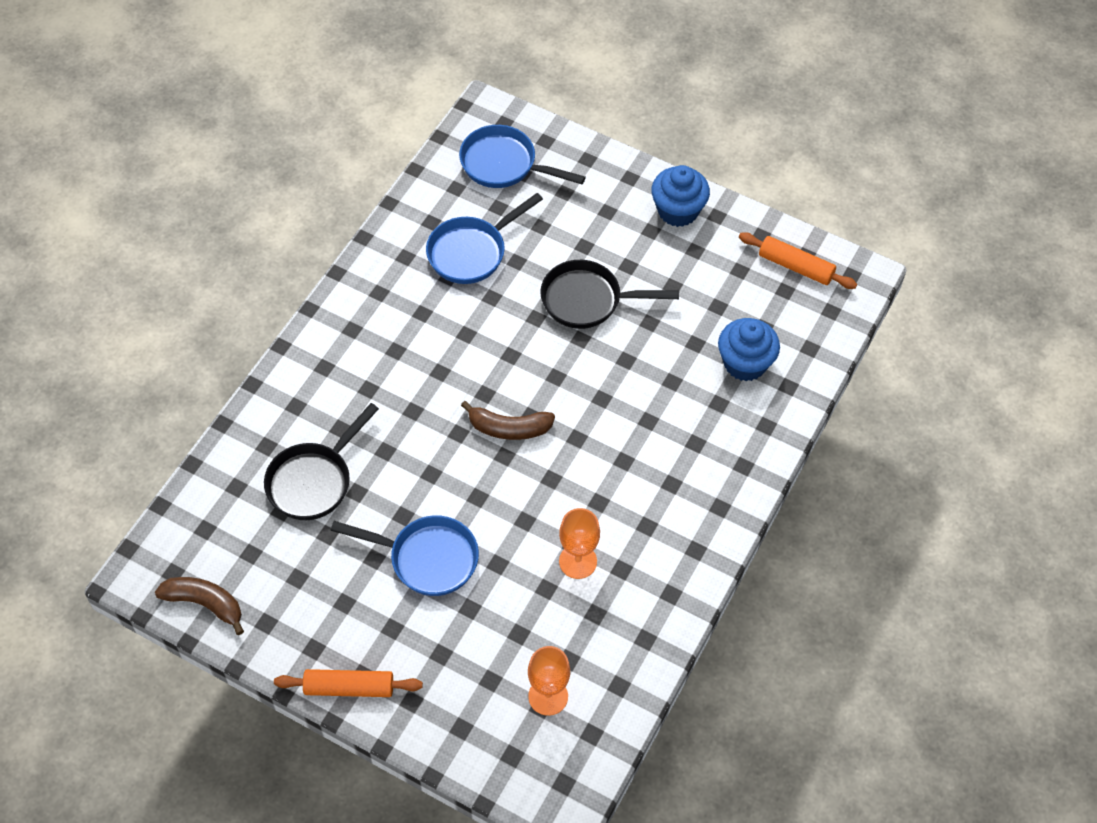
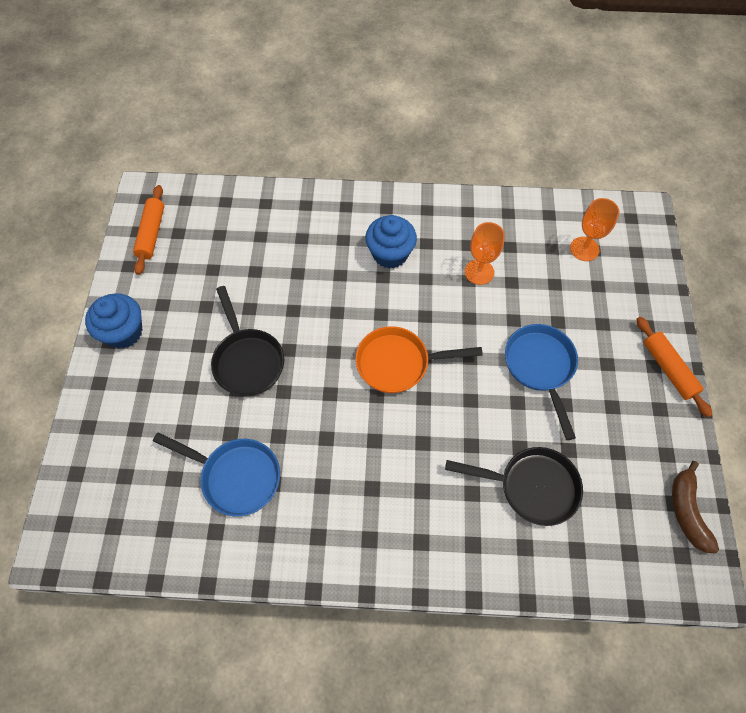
camera: 115 degrees left, 5 degrees up
blue pan [459,125,586,188] -> none
brown banana [461,401,555,440] -> orange pan [355,326,483,393]
blue cupcake [718,318,780,381] -> blue cupcake moved to [365,215,417,269]

